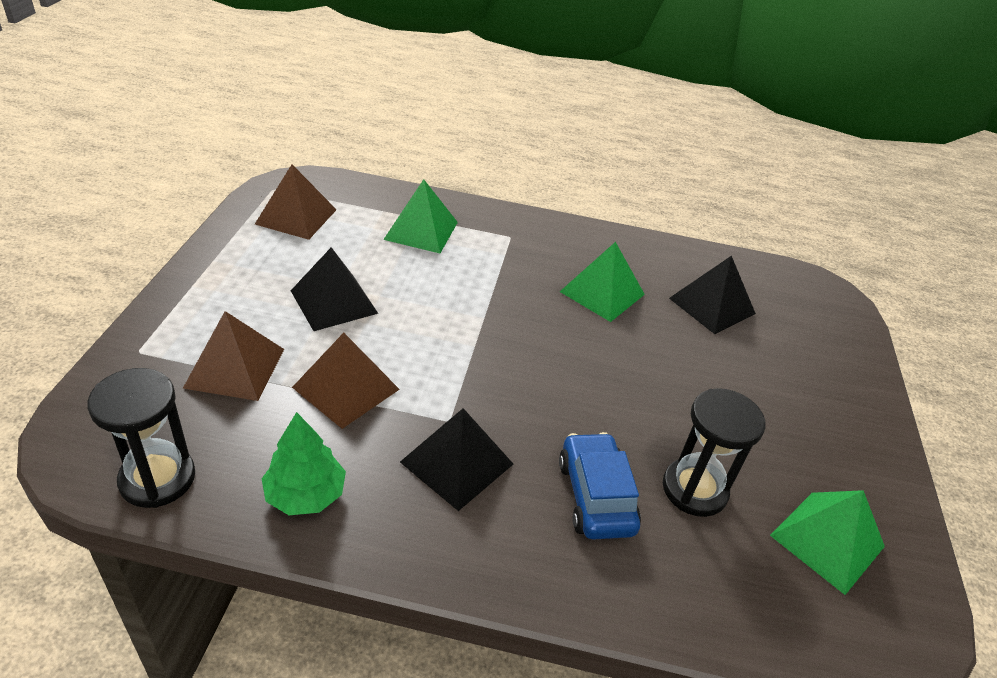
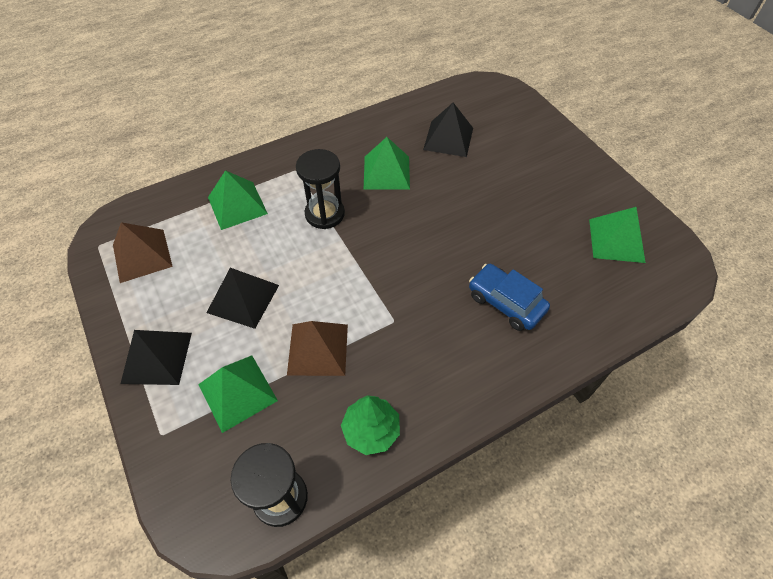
camera: 35 degrees left, 15 degrees up
brown pyramid [183,311,284,401] -> green pyramid [198,355,278,433]
black pyramid [400,408,513,511] -> black pyramid moved to [120,330,192,385]
black hourglass [663,388,765,517] -> black hourglass moved to [296,149,345,229]

